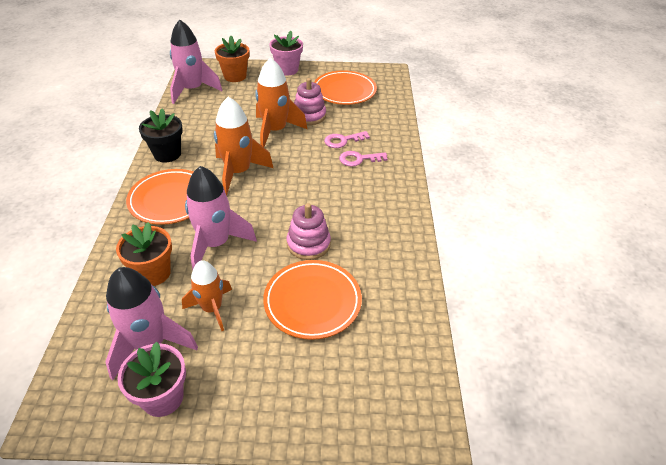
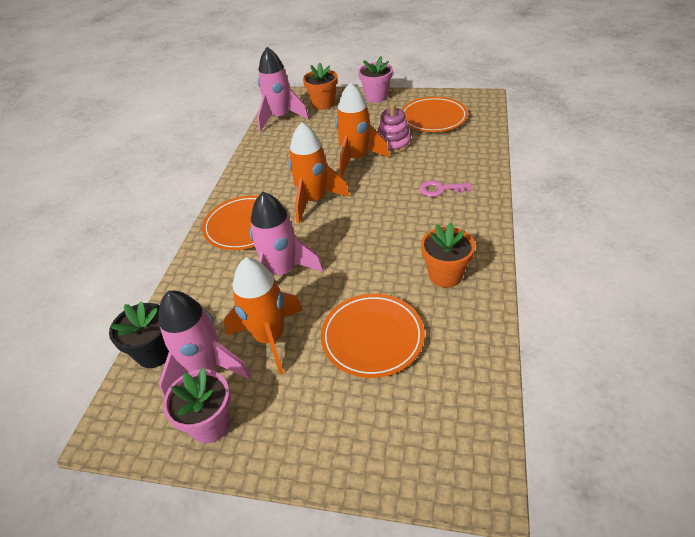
camera: 15 degrees right, 0 degrees up
orange flower pot [116,222,172,286] -> orange flower pot moved to [421,223,475,288]
black flower pot [139,108,183,163] -> black flower pot moved to [109,301,169,368]
orange rocket [182,260,232,331] -> orange rocket [224,257,303,375], size x1.52
pink stacking toy [287,203,331,260] -> none
pink key [324,131,370,148] -> none

